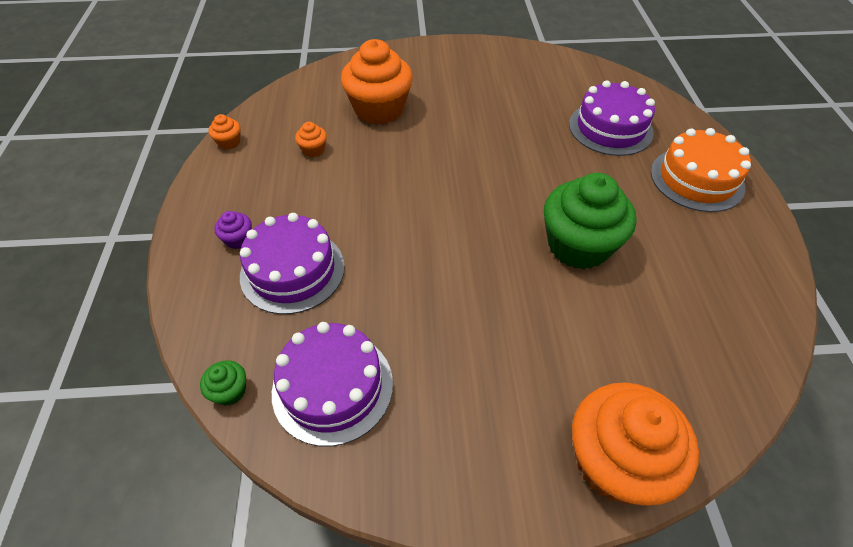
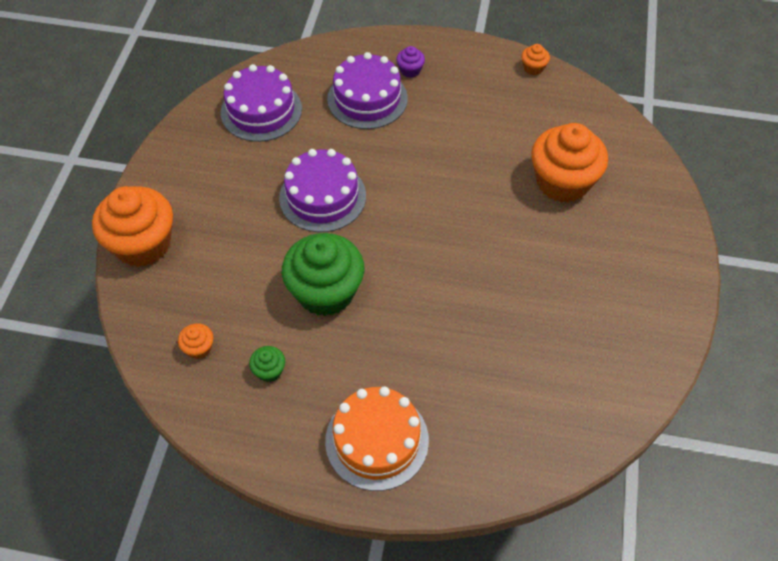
camera: 105 degrees right, 5 degrees up
green cupcake [200,360,246,406] -> green cupcake moved to [249,346,285,382]
orange cupcake [295,122,327,157] -> orange cupcake moved to [178,323,213,359]
purple cake [569,80,655,156] -> purple cake moved to [279,149,366,232]

